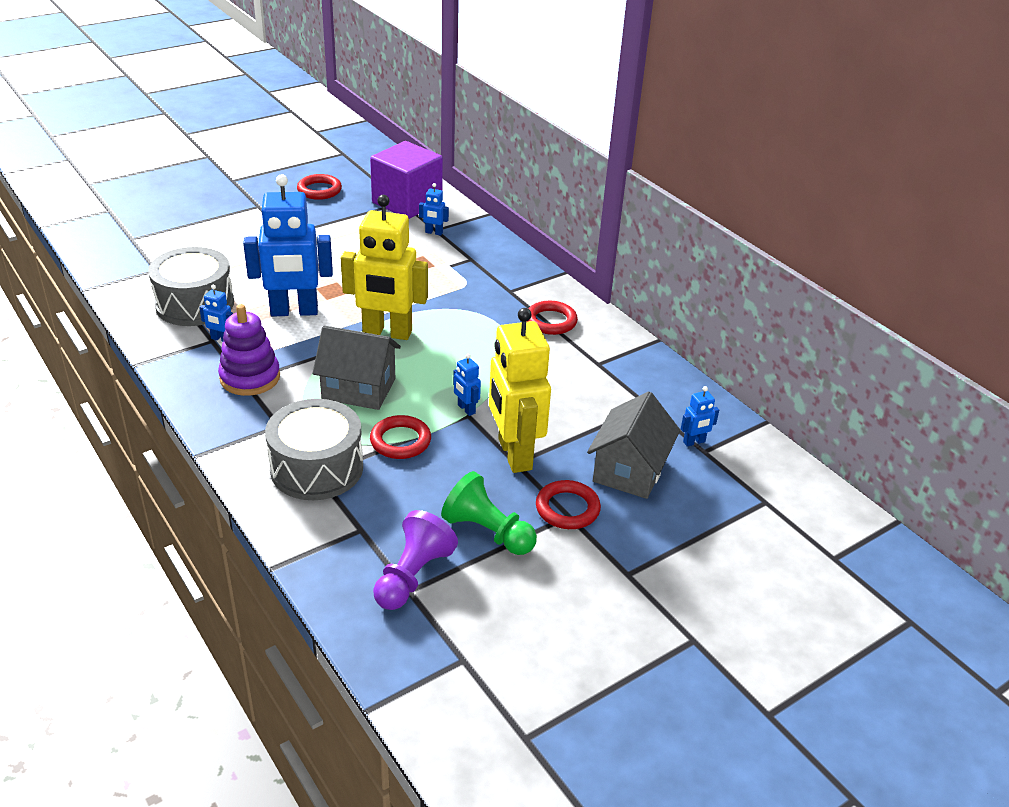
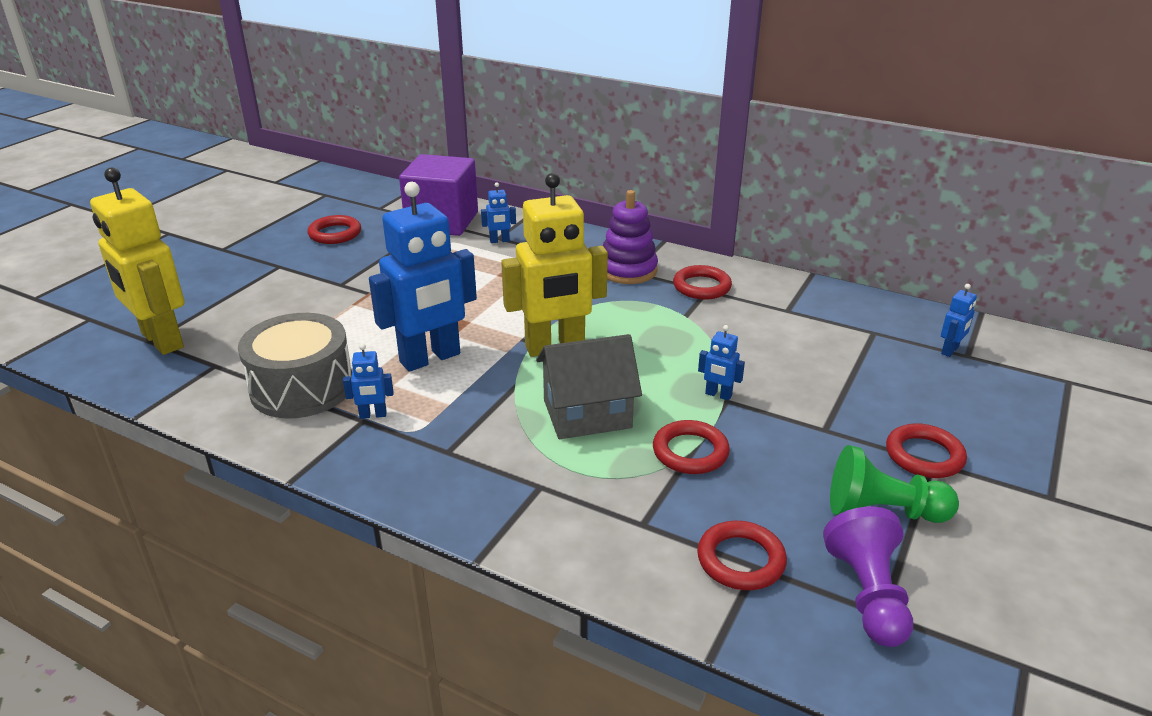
camera: 25 degrees left, 5 degrees down
purple stacking toy [218,304,280,396] -> purple stacking toy moved to [603,190,658,284]
grey drum [265,399,363,500] -> none
yellow robot [489,308,551,473] -> yellow robot moved to [90,168,185,355]
grey house [587,391,680,499] -> none
none -> red ring [697,521,787,590]

